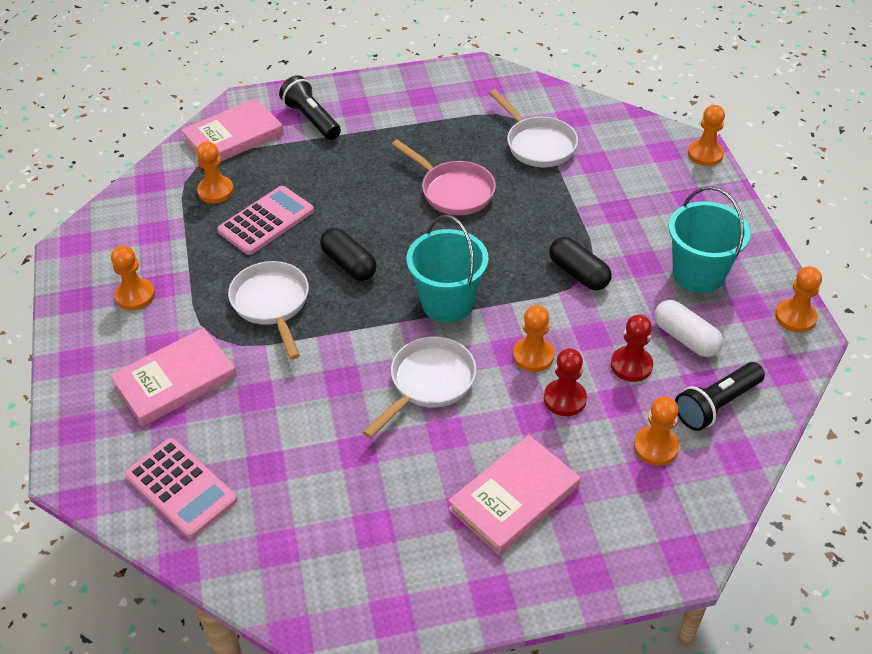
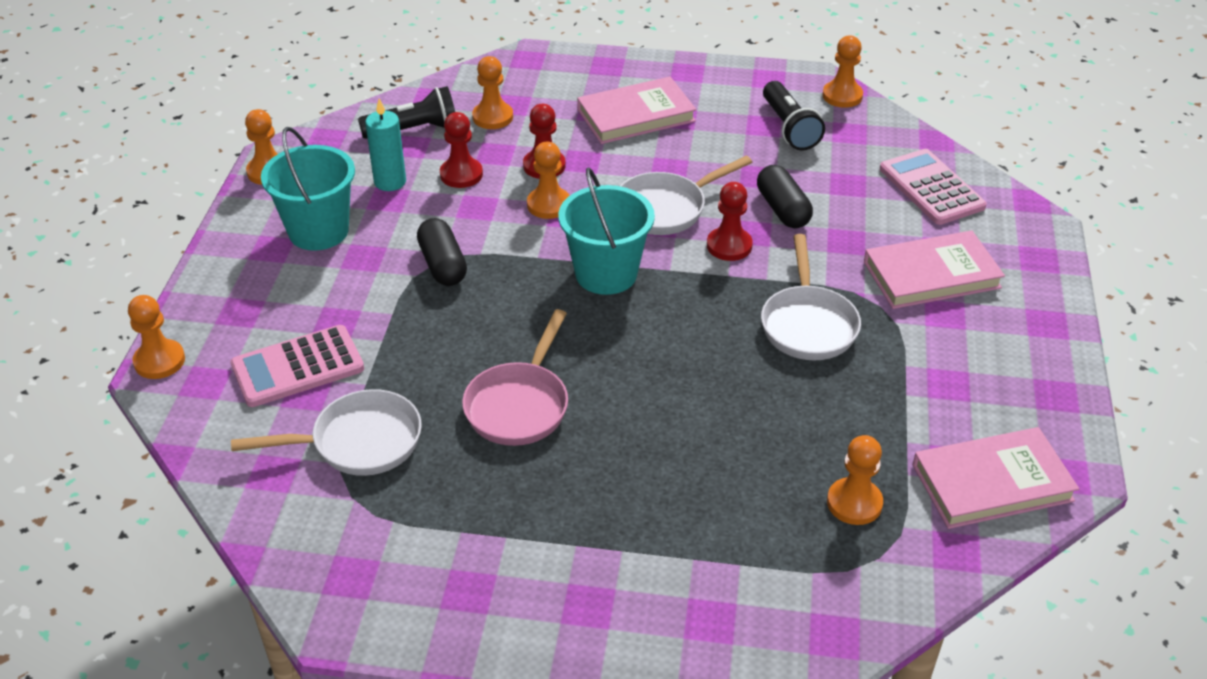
camera: 160 degrees left, 5 degrees down
orange pawn [111,245,155,310] -> orange pawn moved to [822,36,863,108]
pink book [181,98,284,161] -> pink book moved to [913,427,1079,529]
pink calculator [217,186,314,255] -> pink calculator moved to [230,325,364,407]
black flashlight [279,75,341,140] -> black flashlight moved to [763,81,825,151]
black capsule [320,228,377,281] -> black capsule moved to [757,165,813,228]
pink pan [391,139,496,215] -> pink pan turned 135 degrees counterclockwise [462,309,568,446]
white pan [489,89,578,167] -> white pan turned 90 degrees clockwise [231,389,422,476]
white capsule [654,300,723,357] -> turquoise candle [365,98,406,191]
none -> red pawn [707,182,753,261]

